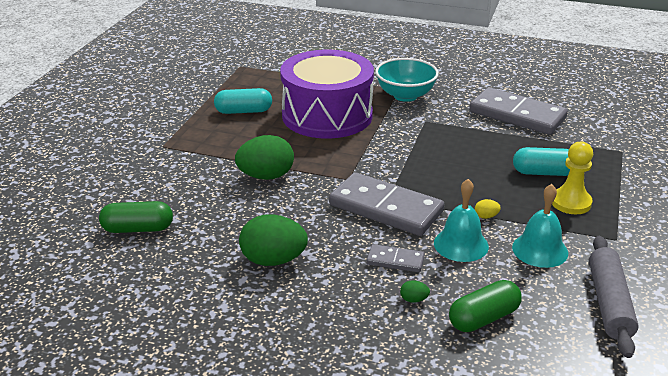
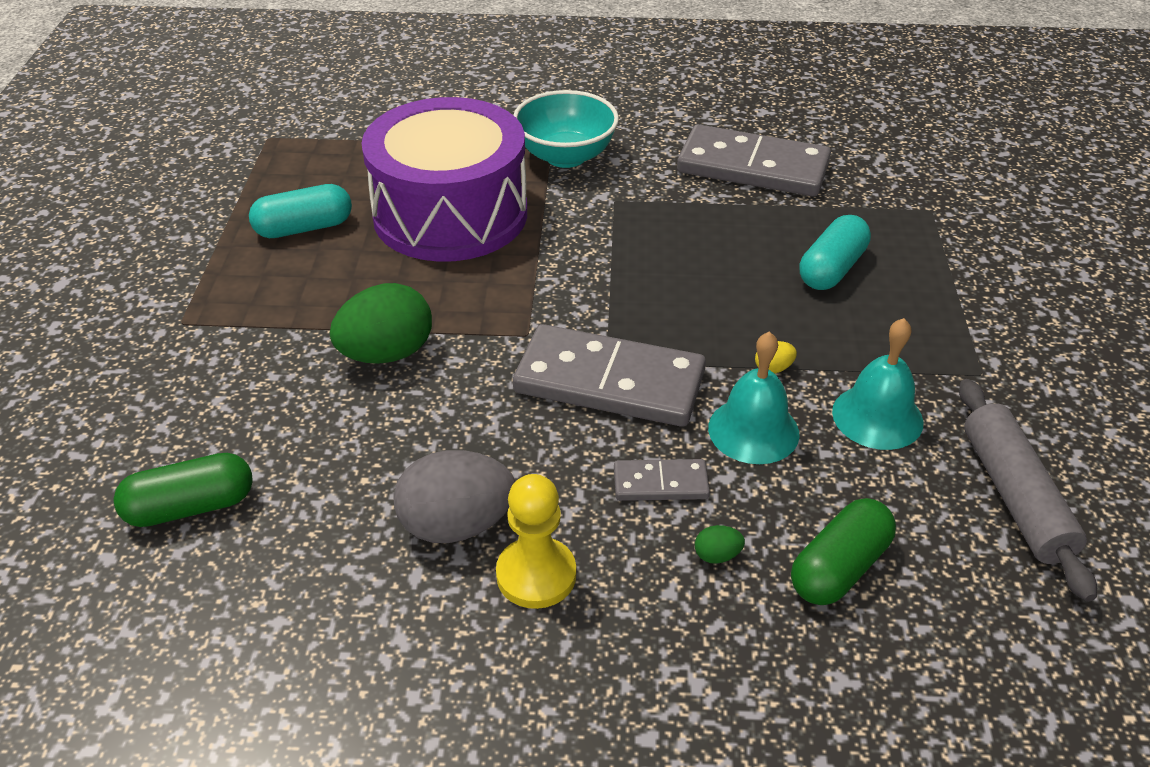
camera: 15 degrees left, 10 degrees up
green egg [239,214,308,266] -> grey egg [393,450,515,543]
turquoise capsule [513,147,570,176] -> turquoise capsule turned 45 degrees counterclockwise [800,215,871,290]
yellow pawn [552,141,593,214] -> yellow pawn moved to [496,474,576,609]

